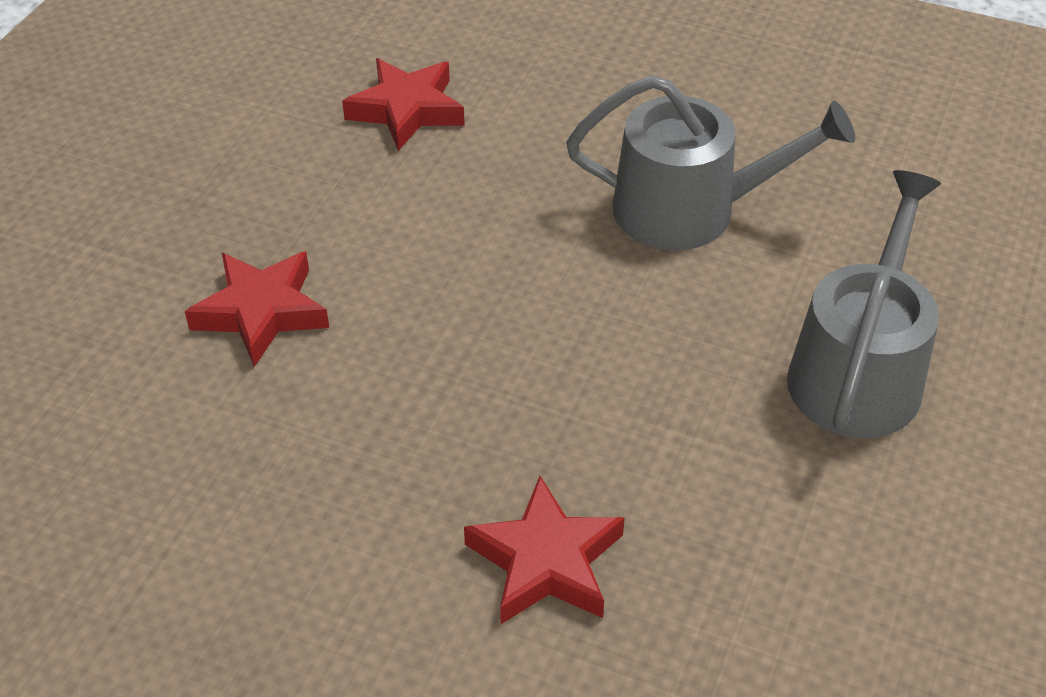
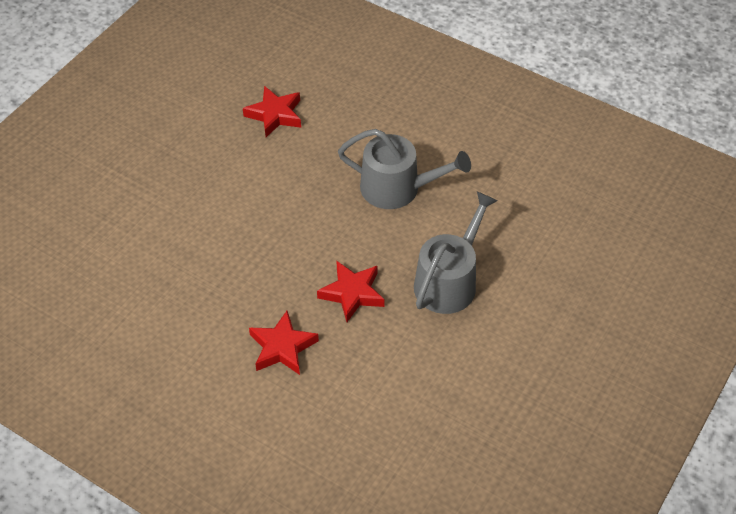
camera: 10 degrees right, 5 degrees up
red star [185,251,329,367] -> red star moved to [317,260,385,322]

